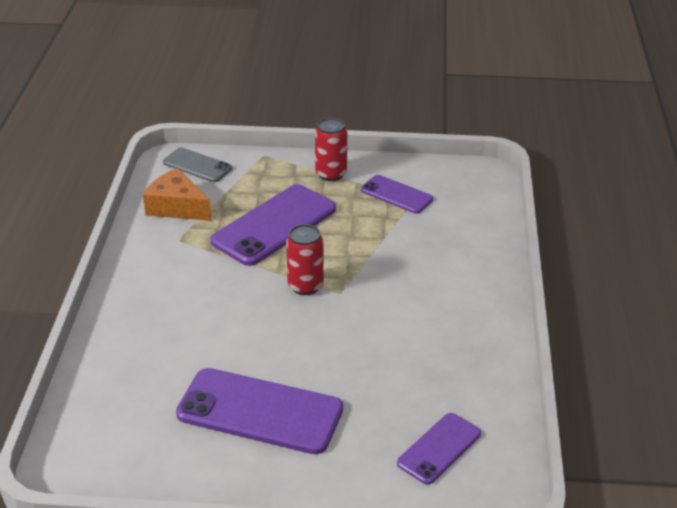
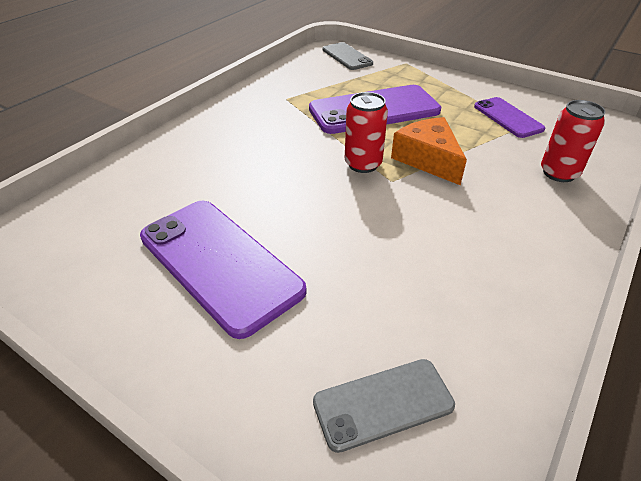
camera: 30 degrees right, 5 degrees up
orange cheese [143,168,212,221] -> orange cheese moved to [391,117,467,185]
red can [315,118,347,181] -> red can moved to [541,100,606,182]
purple phone [397,413,481,484] -> grey phone [313,359,455,453]

